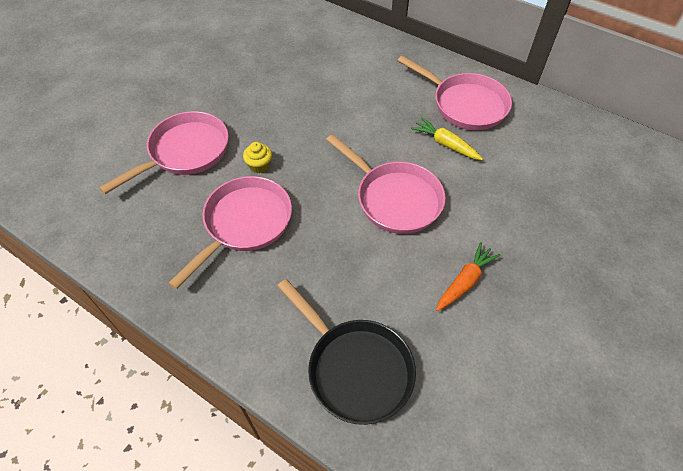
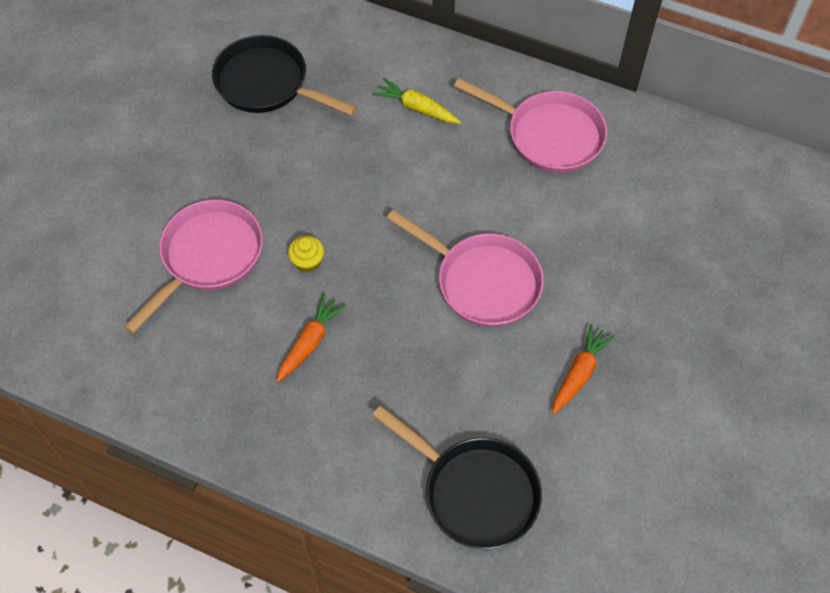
camera: 10 degrees left, 5 degrees up
pink pan [168,176,292,290] -> orange carrot [276,294,346,382]
yellow carrot [411,117,483,160] -> yellow carrot moved to [373,78,461,124]
none -> black pan [212,35,357,116]

